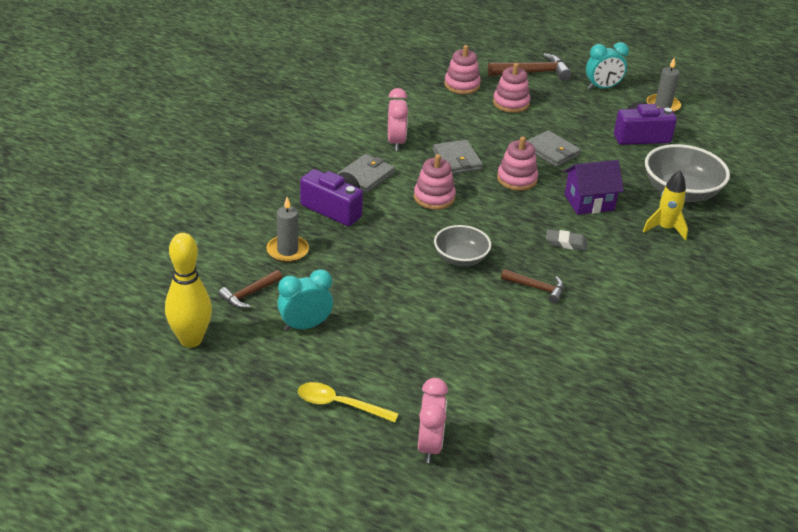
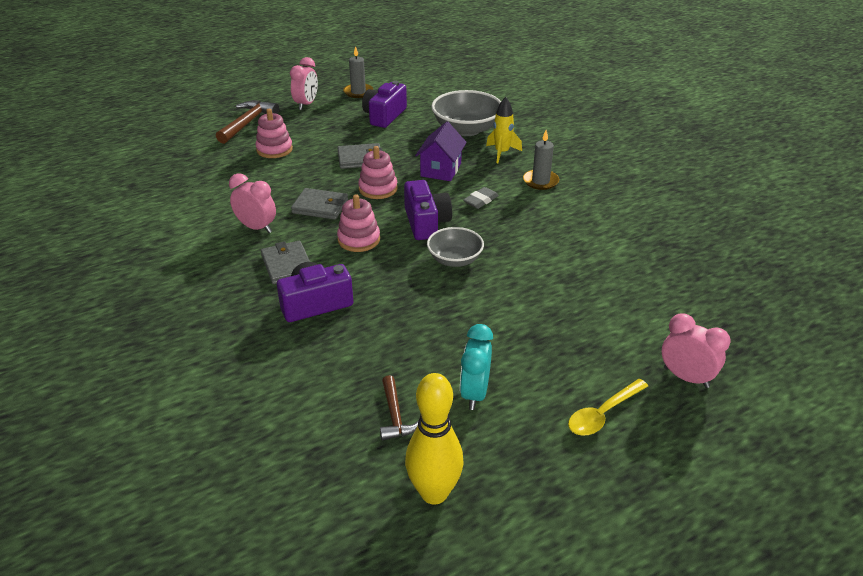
camera: 55 degrees left, 0 degrees up
grey candle [266,197,309,262] -> grey candle moved to [523,130,559,190]
pink stacking toy [444,45,481,94] -> none
brown hammer [501,269,564,303] -> none
turquoise clock [586,42,629,89] -> pink clock [290,57,318,110]
none -> purple camera [404,180,452,240]

